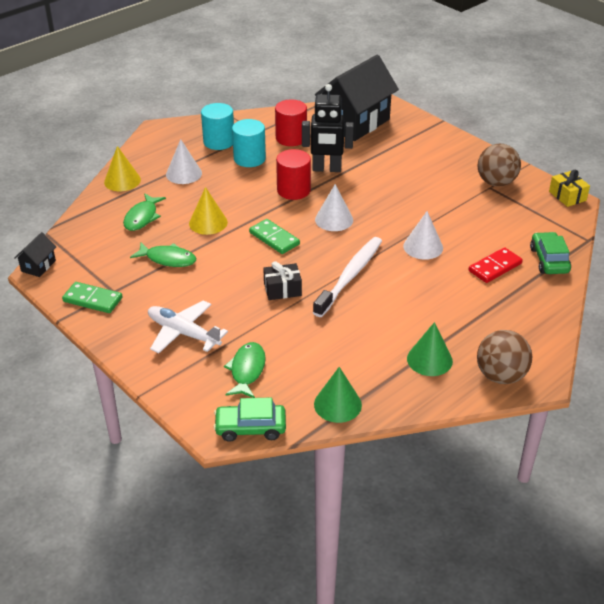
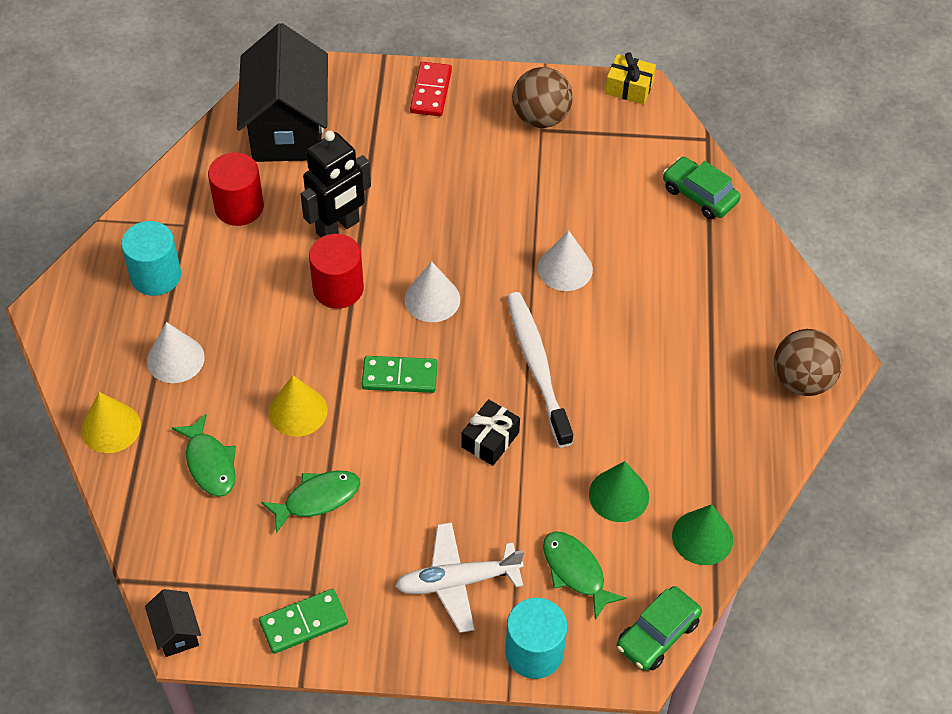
camera: 45 degrees left, 15 degrees up
turquoise cylinder [232,119,266,167] -> turquoise cylinder moved to [505,598,567,679]
green cone [407,322,453,376] -> green cone moved to [589,461,649,522]
red domino [469,247,523,283] -> red domino moved to [410,62,452,116]

